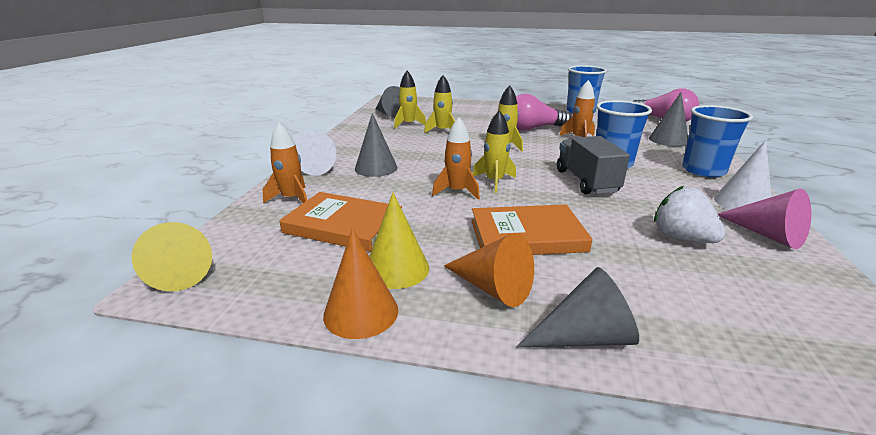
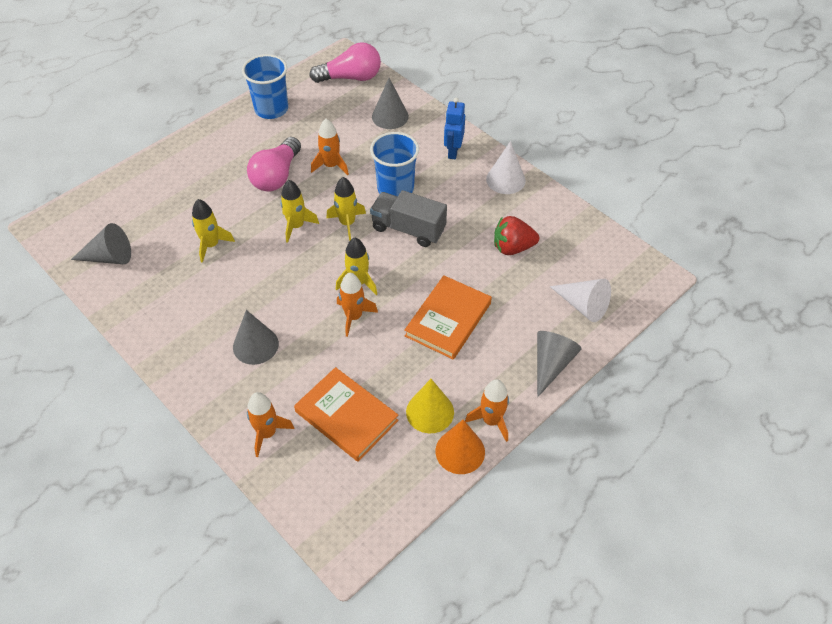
camera: 55 degrees left, 25 degrees up
yellow cone [132,222,212,291] -> none
orange book [279,192,402,252] -> orange book turned 75 degrees clockwise [294,367,399,462]
white cone [295,131,336,176] -> white cone moved to [550,279,611,322]
yellow rocket [394,71,426,128] -> yellow rocket moved to [326,177,366,241]
orange cone [444,233,534,307] -> none
white strawberry [654,186,726,243] -> red strawberry [494,216,539,255]
blue cup [682,105,753,178] -> blue robot [444,98,465,159]
pink cone [718,189,812,249] -> none
none -> orange rocket [465,379,509,442]

